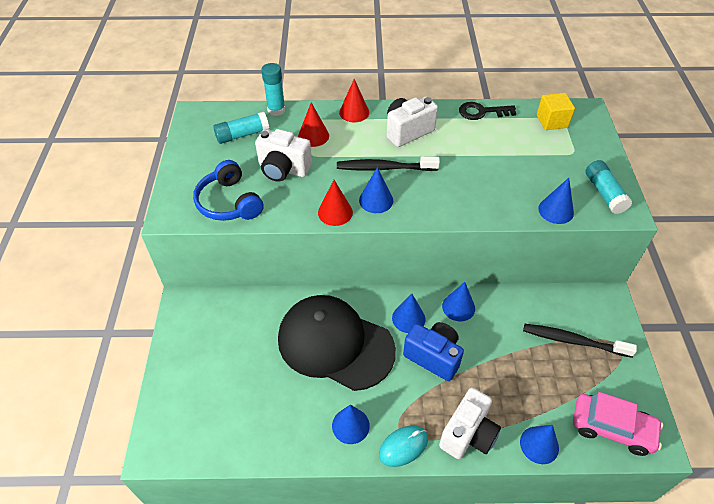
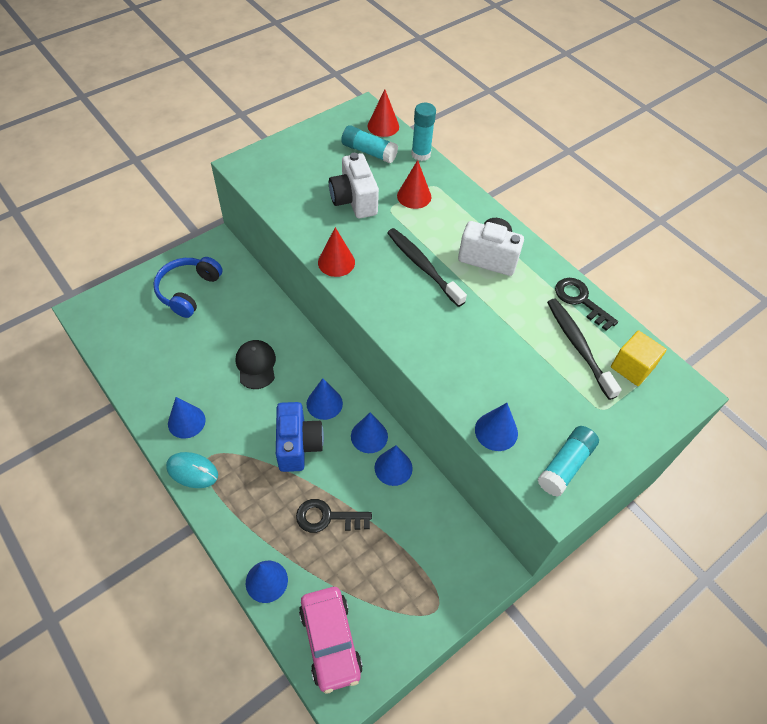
camera: 50 degrees right, 5 degrees up
blue headphones [193,160,264,221] -> blue headphones moved to [153,257,223,318]
black cap [278,295,396,391] -> black cap [236,340,276,389], size x0.45
red cone [339,79,369,122] -> red cone moved to [368,90,399,137]
blue cone [359,167,393,213] -> blue cone moved to [375,445,413,486]
white camera [439,387,501,459] -> none
black toothbrush [523,324,637,358] -> black toothbrush moved to [547,299,622,400]
none -> black key [296,499,372,533]

